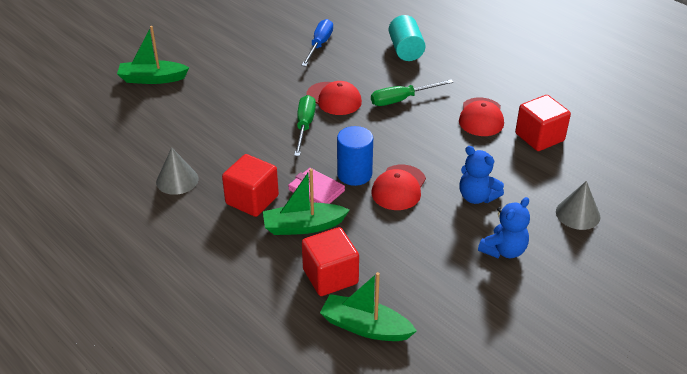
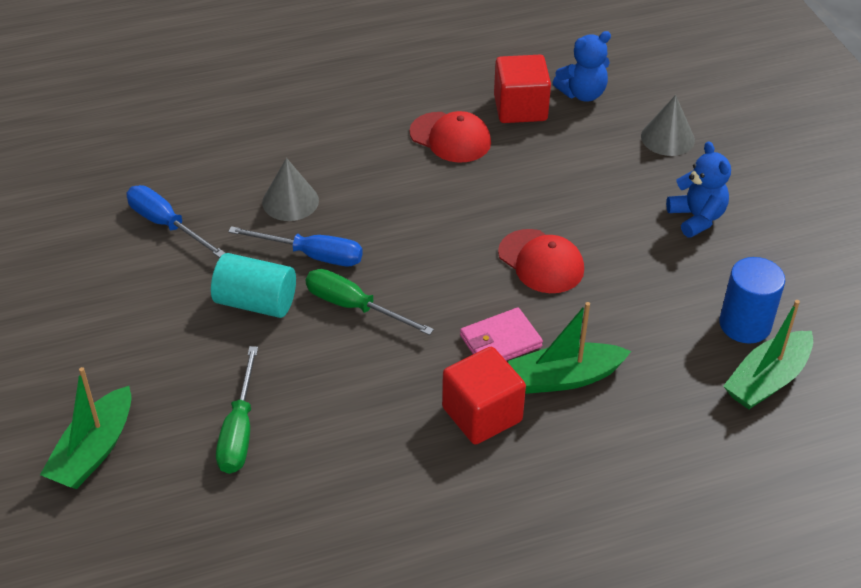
camera: 65 degrees left, 5 degrees up
grey cone [156,148,199,195] -> grey cone moved to [262,158,319,221]
green boat [263,168,350,235] -> green boat turned 60 degrees clockwise [508,302,631,394]
red cube [302,227,359,296] -> none
red cap [306,81,362,115] -> blue screwdriver [228,226,363,266]
blue cylinder [337,126,373,186] -> blue cylinder moved to [719,257,785,344]
green screwdriver [371,80,453,106] -> green screwdriver moved to [216,346,258,474]
turquoise cylinder [389,15,425,61] -> turquoise cylinder moved to [211,253,296,318]
blue teddy bear [459,146,504,204] -> blue teddy bear moved to [552,31,611,102]

